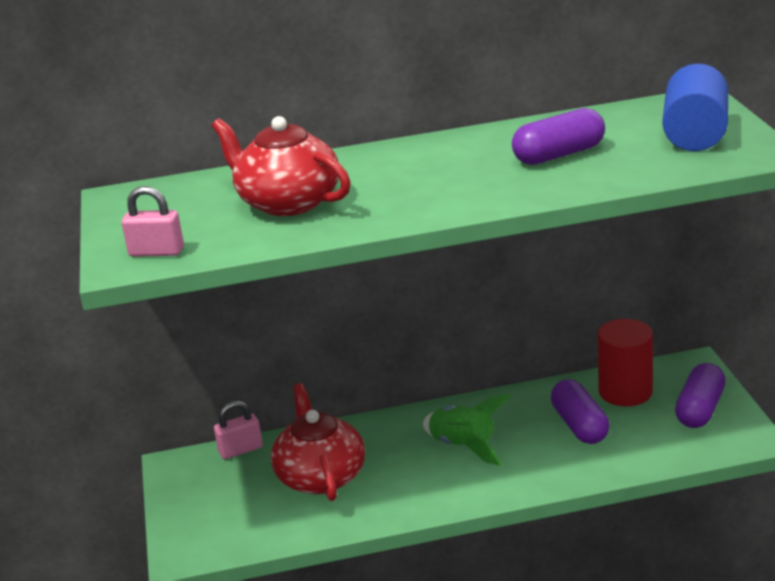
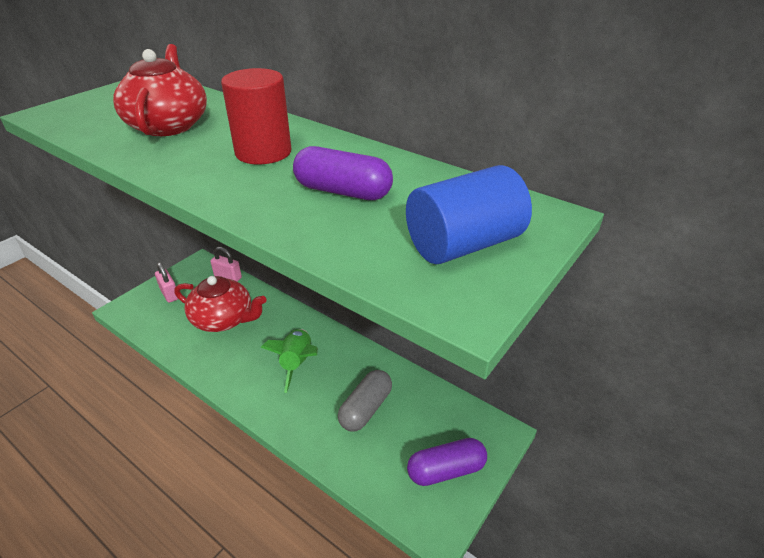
camera: 45 degrees right, 10 degrees up
pink padlock [122,186,184,257] -> pink padlock moved to [155,262,178,303]
red teapot [271,383,365,501] -> red teapot turned 75 degrees clockwise [175,276,266,332]
purple capsule [551,379,610,444] -> grey capsule [338,370,392,431]
red cylinder [598,319,653,406] -> red cylinder moved to [221,68,291,164]

